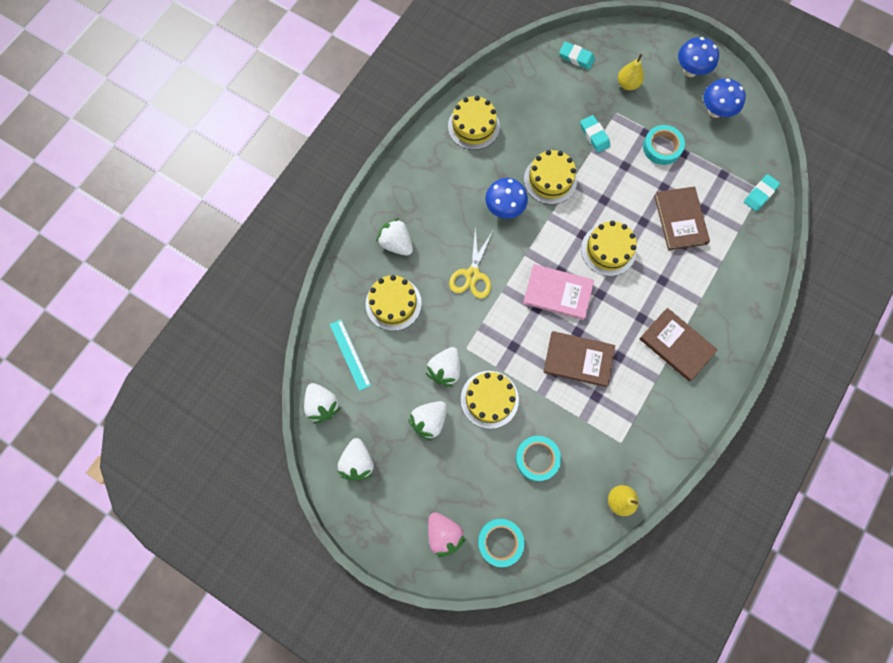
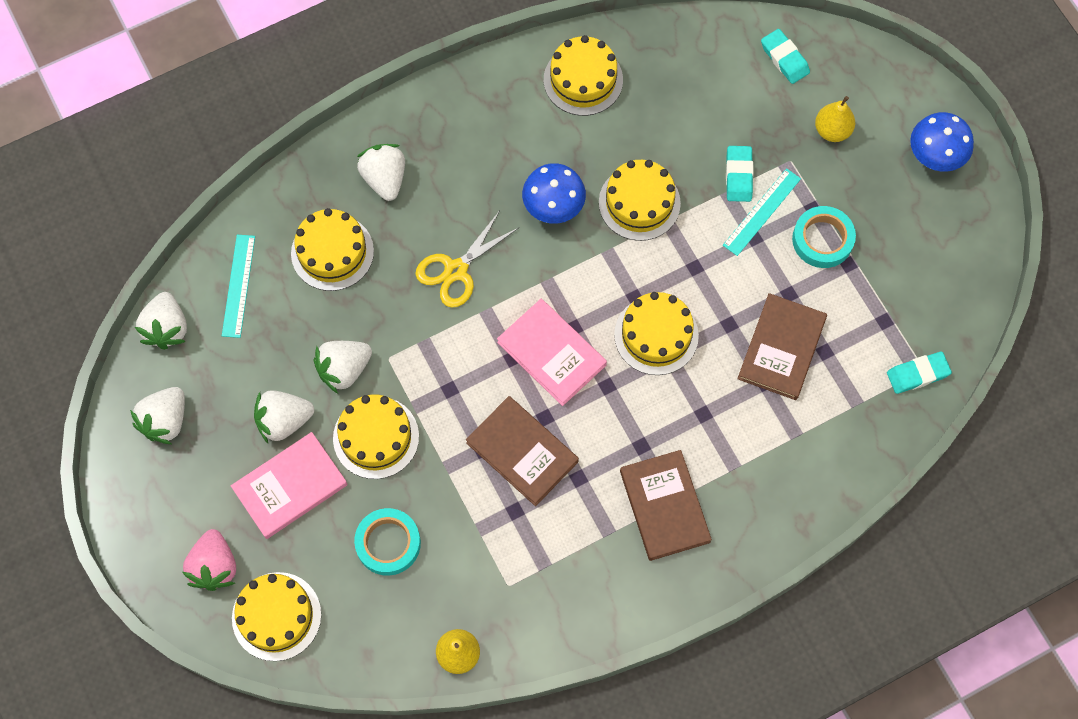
camera: 30 degrees right, 5 degrees down
turquoise tape [478,519,525,567] -> yellow cake [232,572,321,661]
blue mushroom [703,78,746,118] -> none
none -> pink book [231,432,348,539]
none -> turquoise ruler [723,168,801,256]

